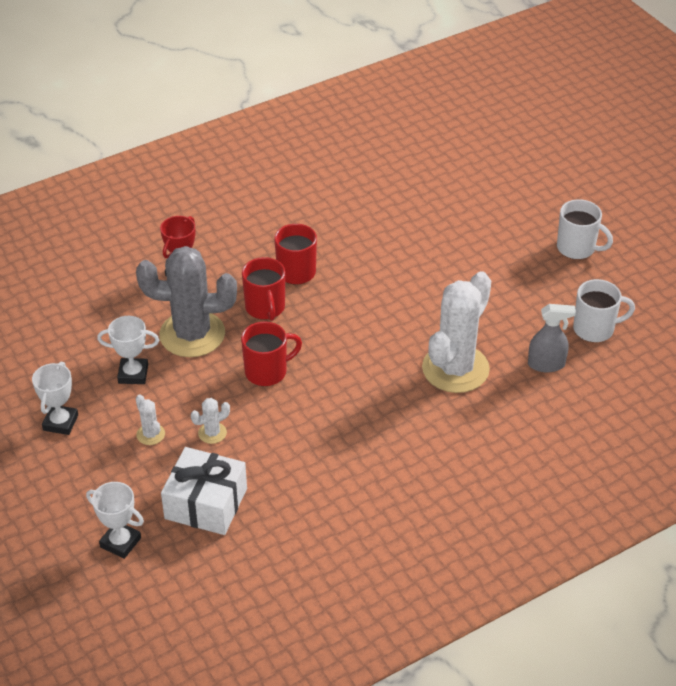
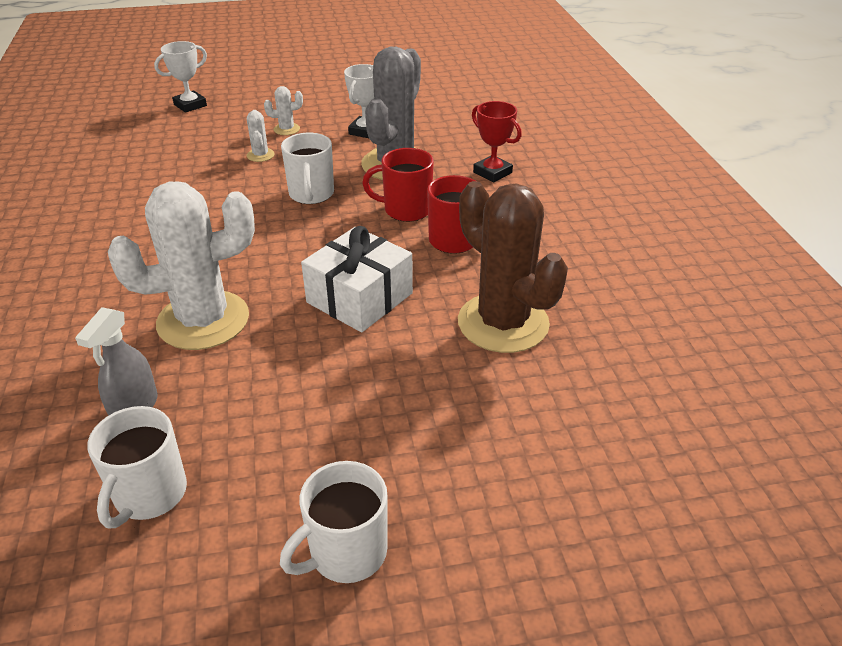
camera: 110 degrees right, 5 degrees down
white trophy [32,362,78,435] -> none
white gift [161,447,247,535] -> white gift moved to [301,226,413,332]
red mug [241,322,302,386] -> white mug [281,133,334,204]
white cactus [422,271,491,393] -> white cactus turned 75 degrees counterclockwise [108,181,255,350]
none -> brown cactus [458,181,568,353]

